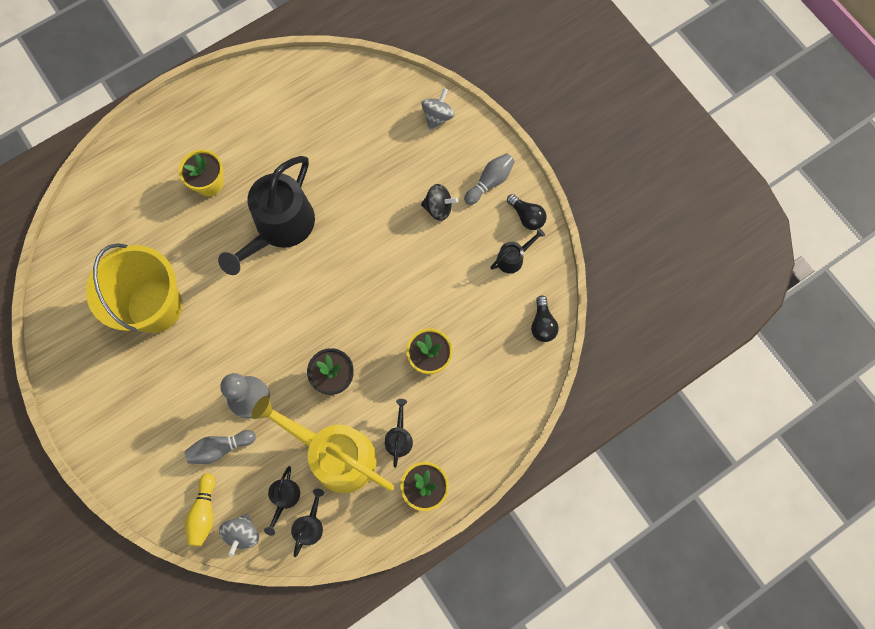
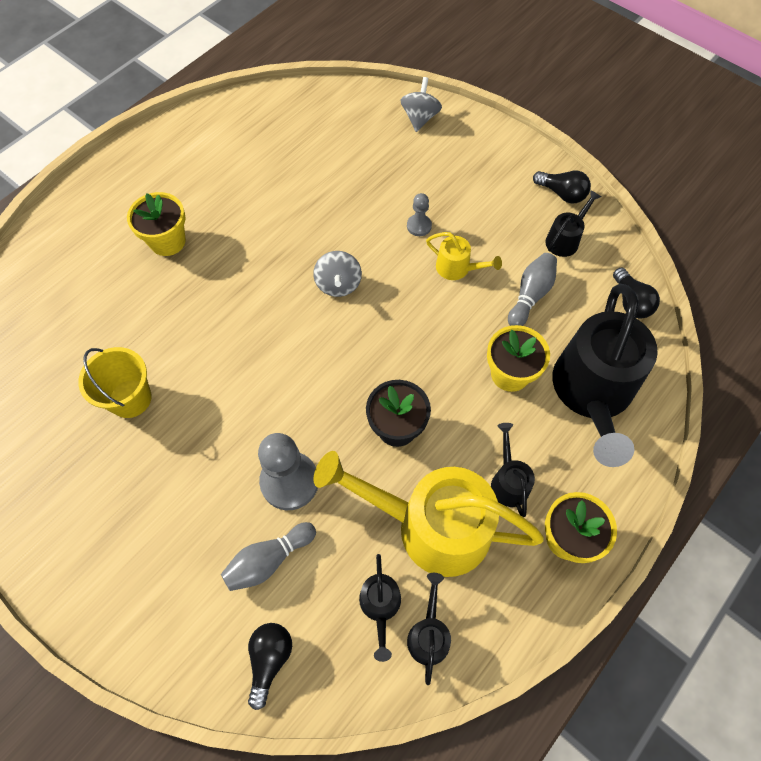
camera: 15 degrees left, 10 degrees down
yellow bucket [86,243,182,333] -> yellow bucket [78,347,152,418], size x0.56
yellow bowling pin [185,473,215,546] -> black light bulb [248,623,292,710]
black watering can [218,156,315,275] -> black watering can moved to [553,284,658,467]
grey spinning top [219,513,259,557] -> grey spinning top moved to [313,251,362,297]
black spinning top [421,184,458,221] -> none
grey bowling pin [464,153,515,205] -> grey bowling pin moved to [508,253,557,326]
none -> grey pawn [407,193,432,236]
none -> yellow watering can [426,232,502,280]

